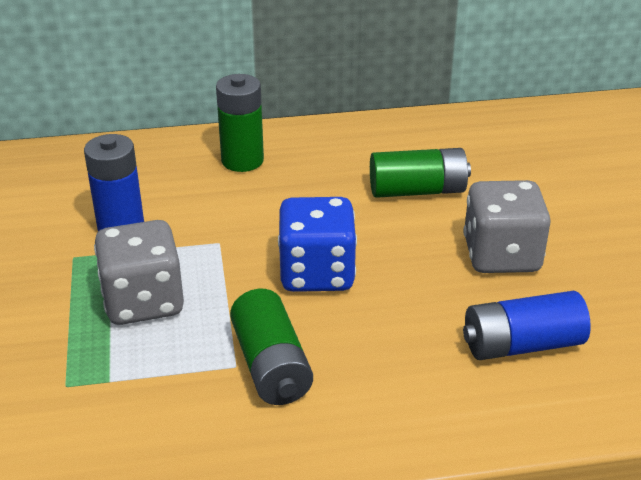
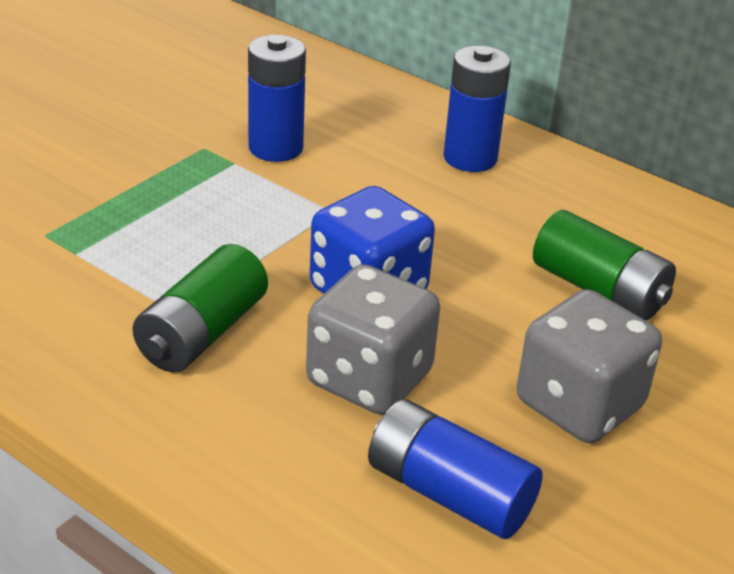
camera: 45 degrees right, 0 degrees up
grey dice [94,220,184,325] -> grey dice moved to [306,264,440,415]
green battery [216,74,264,172] -> blue battery [443,46,511,172]

